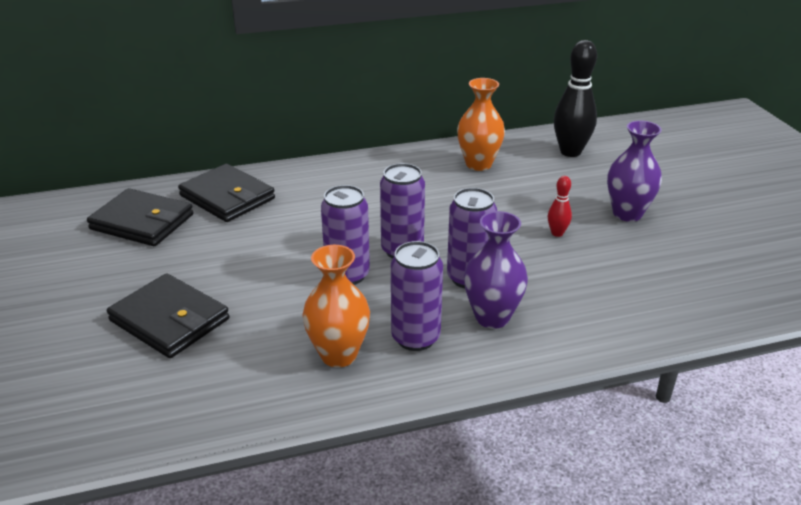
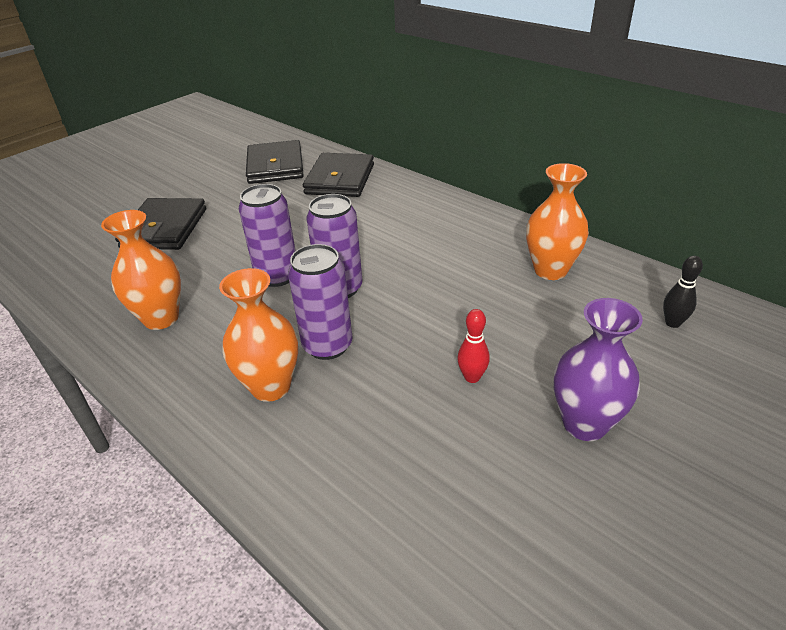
camera: 60 degrees right, 5 degrees up
purple can [391,241,443,351] -> none
purple vase [464,211,528,329] -> orange vase [219,268,298,402]
black bowling pin [554,40,597,157] -> black bowling pin [663,256,703,328], size x0.48

